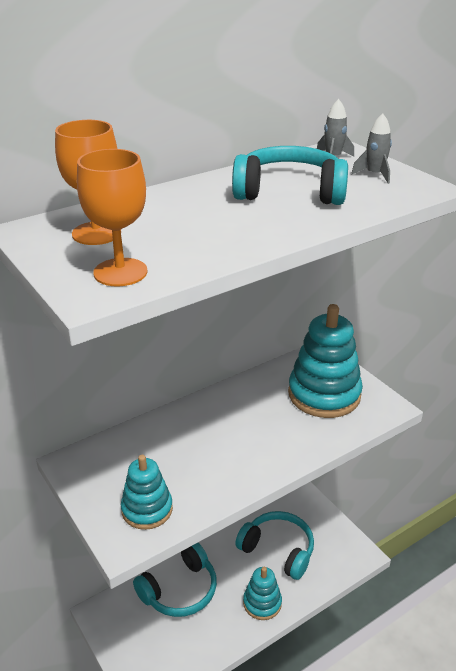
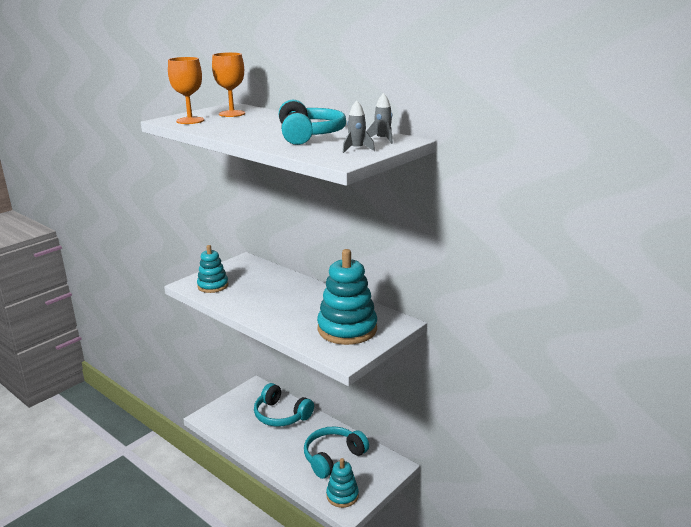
camera: 75 degrees right, 10 degrees down
turquoise headphones [235,511,314,580] -> turquoise headphones turned 150 degrees counterclockwise [304,426,369,479]
turquoise stacking toy [243,567,282,620] -> turquoise stacking toy moved to [326,458,359,508]

